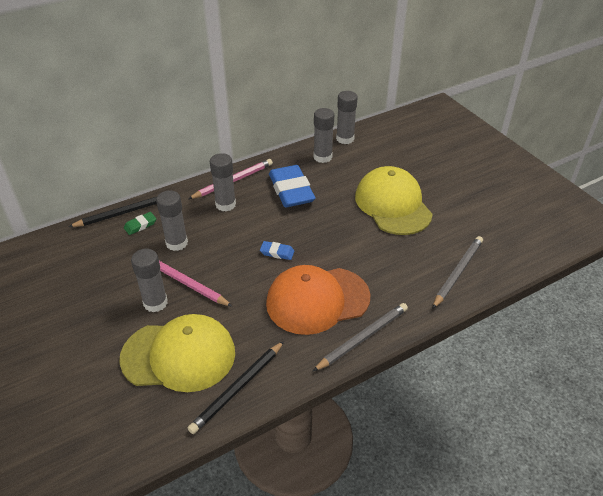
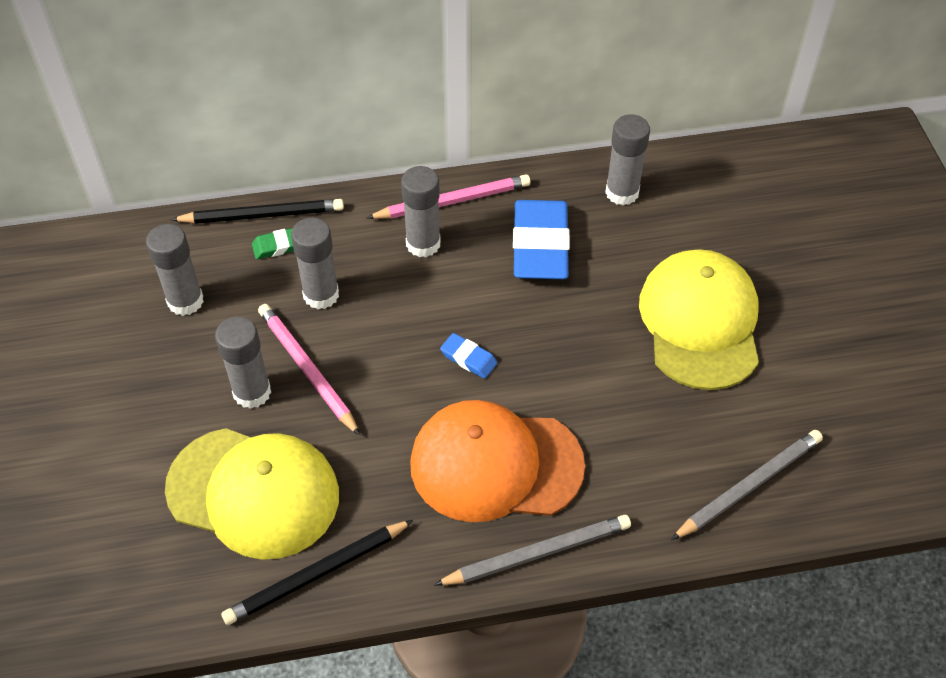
camera: 20 degrees right, 10 degrees up
grey glue stick [336,91,357,144] -> grey glue stick moved to [146,224,204,316]

